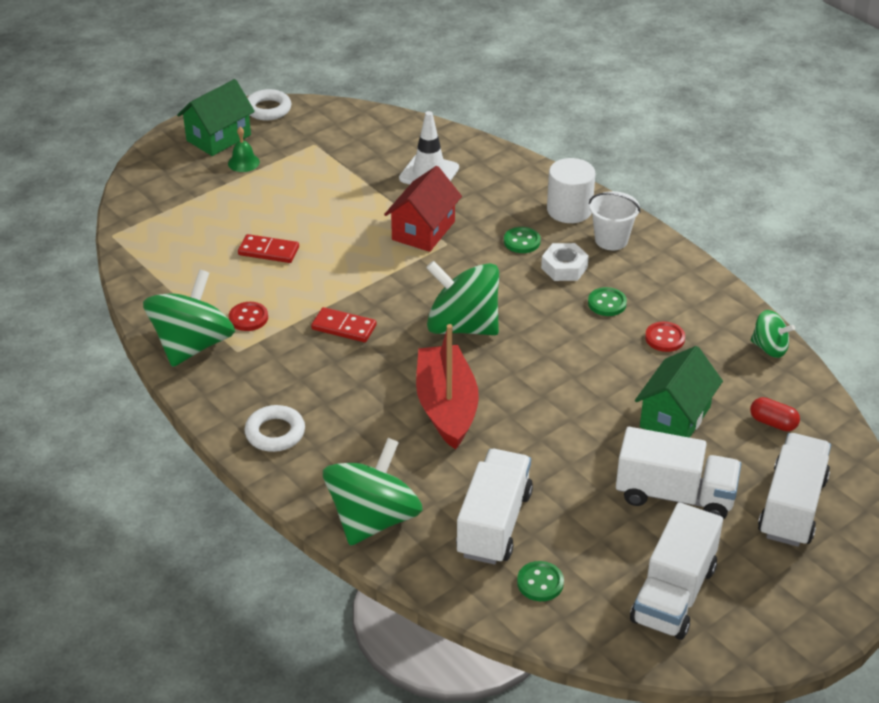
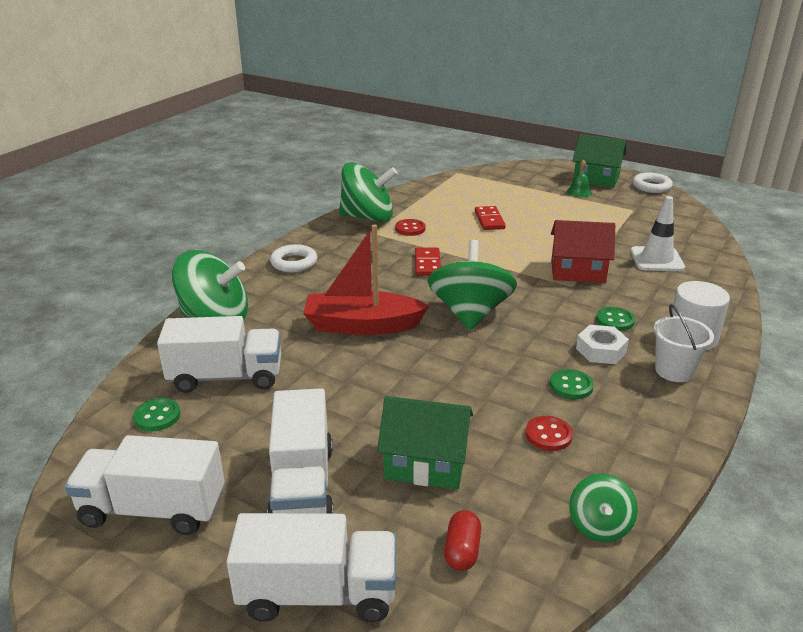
camera: 70 degrees right, 10 degrees down
red boat [416,324,479,450] -> red boat turned 150 degrees counterclockwise [303,224,429,335]

